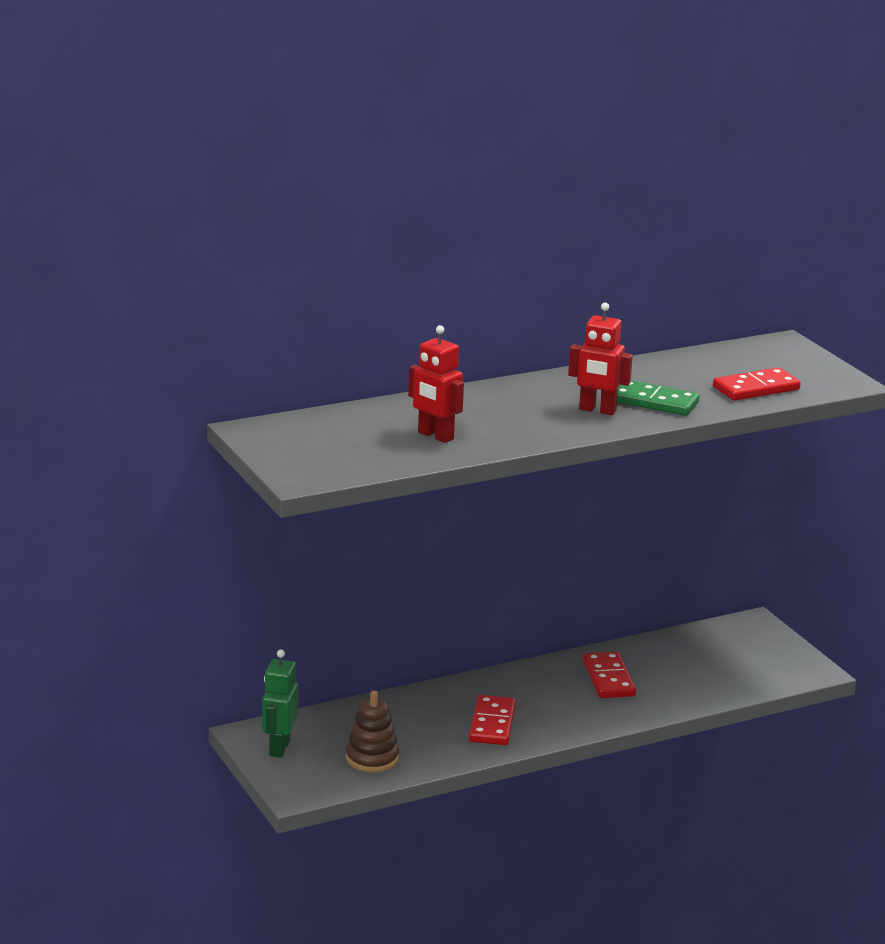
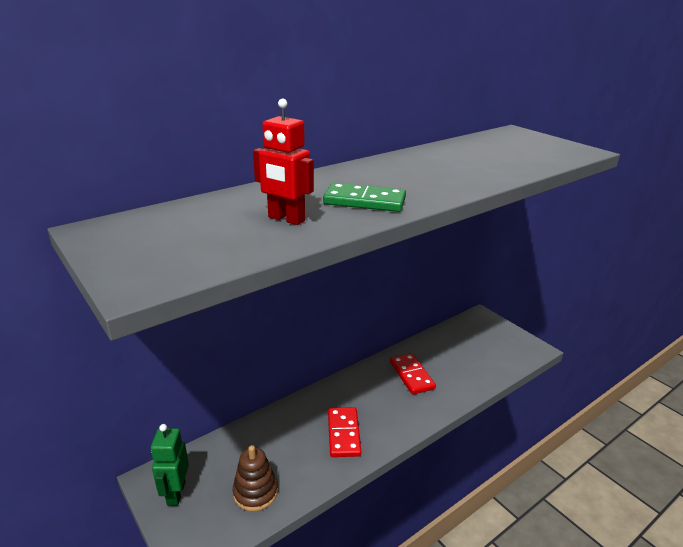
camera: 10 degrees left, 5 degrees up
red robot [568,303,633,415] -> none
green domino [617,380,700,416] -> green domino moved to [323,183,406,212]
red domino [713,367,801,401] -> none

